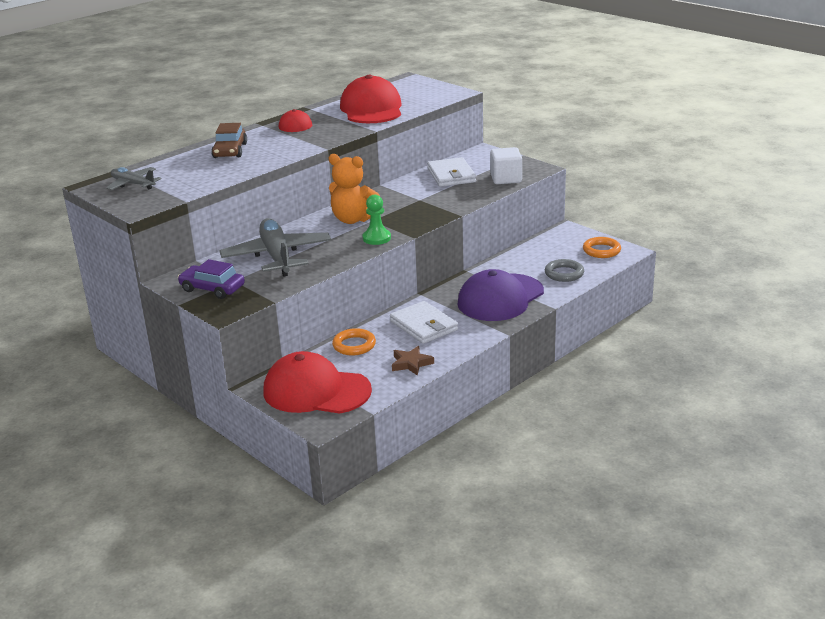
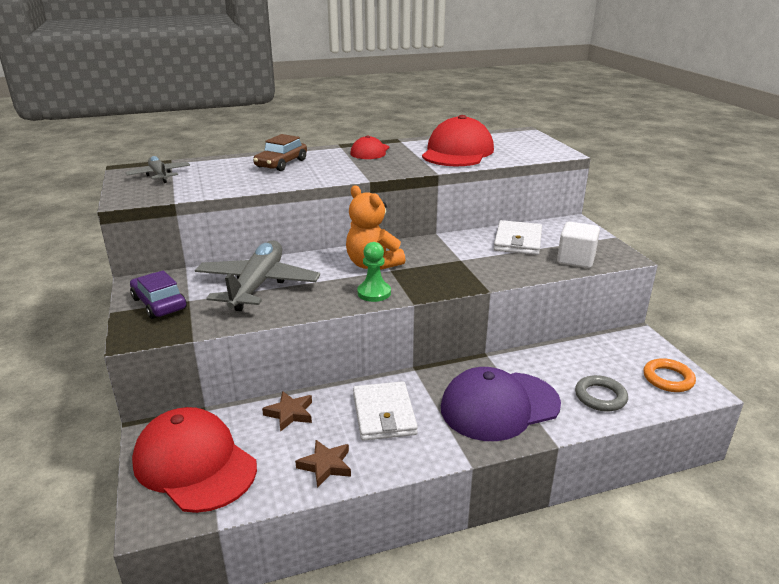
camera: 25 degrees right, 0 degrees up
orange ring [332,328,376,356] -> brown star [262,391,312,432]

